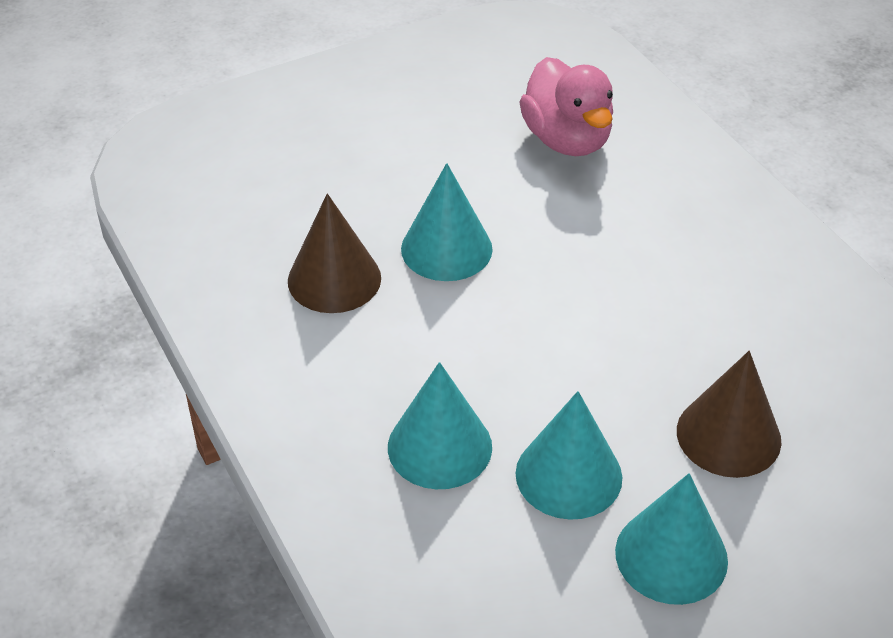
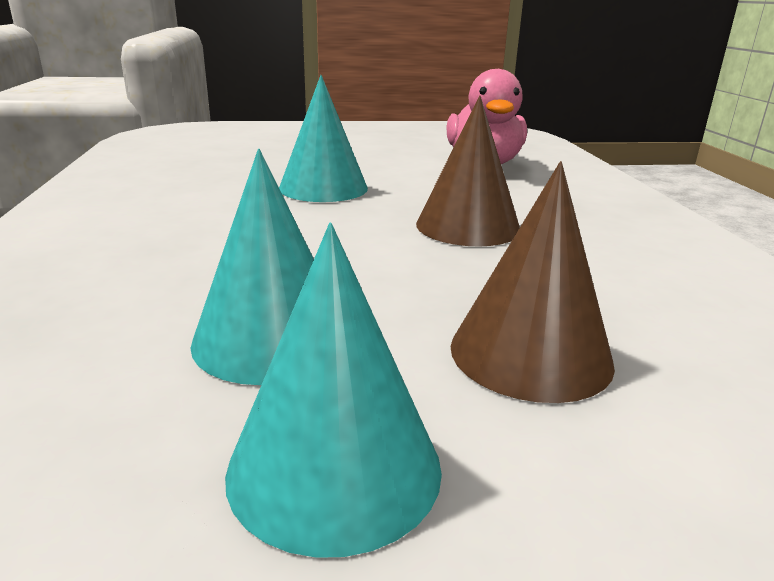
camera: 20 degrees right, 20 degrees down
brown cone [288,193,381,313] -> brown cone moved to [416,95,520,247]
turquoise cone [388,362,492,489] -> none

